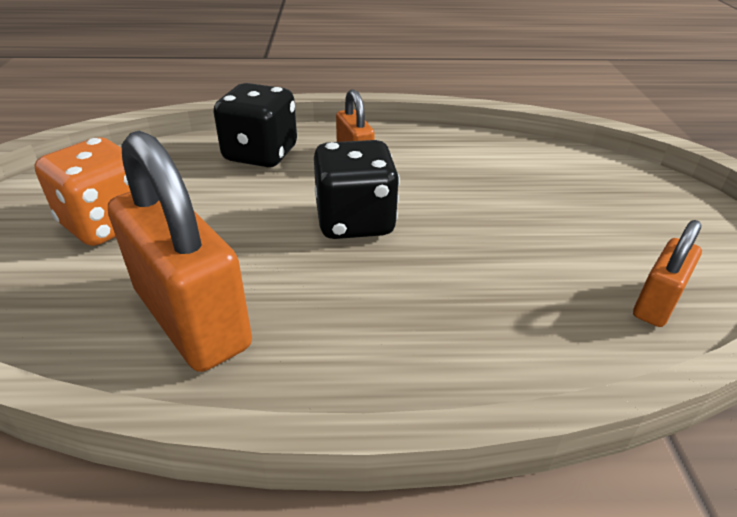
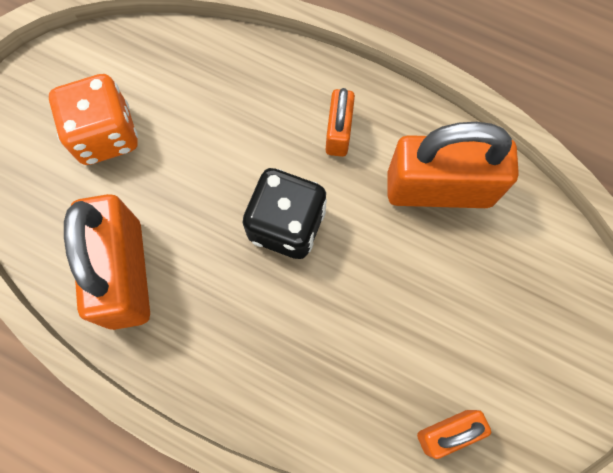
camera: 30 degrees right, 35 degrees up
black dice [214,83,297,167] -> none
none -> orange padlock [387,122,519,208]

